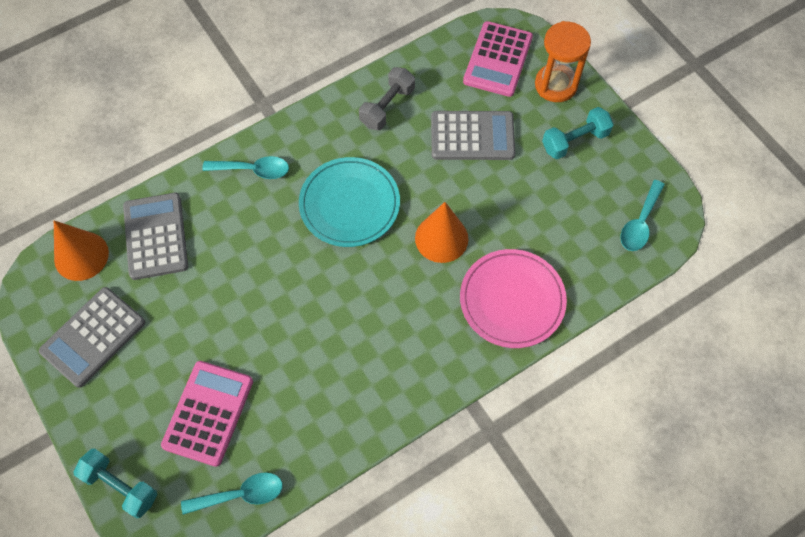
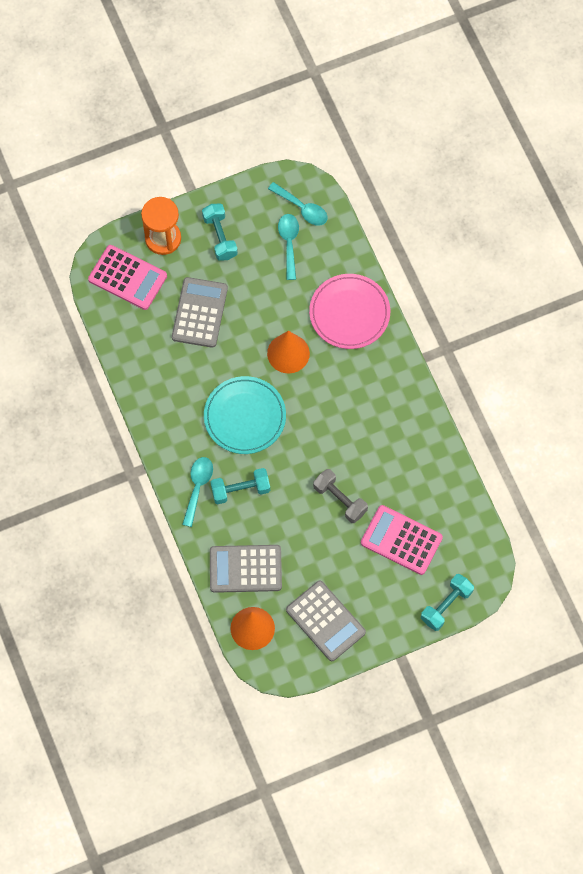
camera: 80 degrees left, 5 degrees up
turquoise spoon [181,472,283,515] -> turquoise spoon moved to [278,214,299,280]
grey dumbbell [359,67,415,130] -> grey dumbbell moved to [313,469,368,523]
none -> turquoise dumbbell [210,468,270,504]

